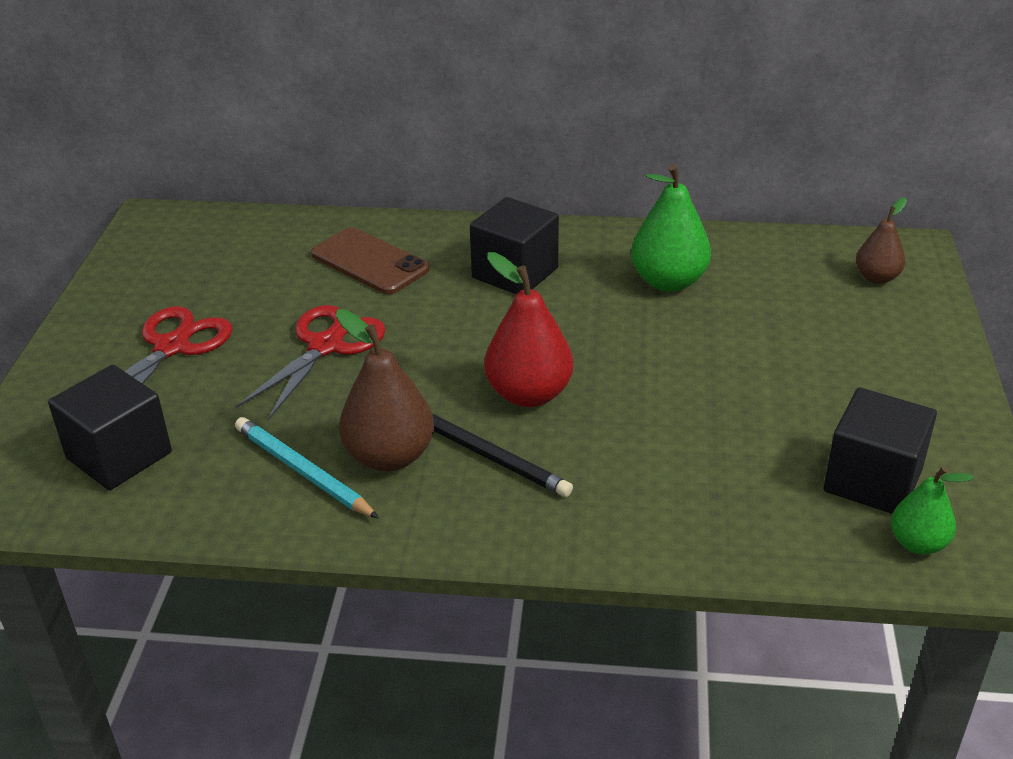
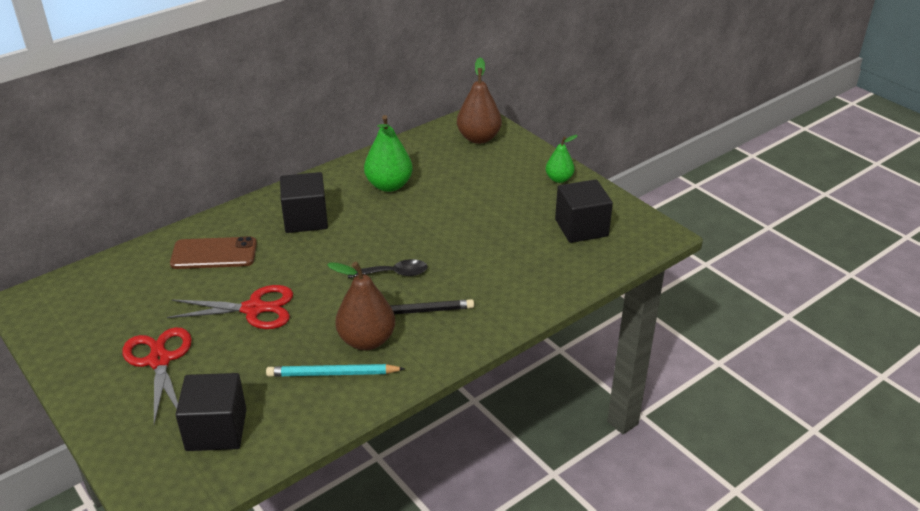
camera: 45 degrees left, 0 degrees up
red scissors [236,305,386,421] -> red scissors turned 105 degrees clockwise [167,285,293,329]
red pear [484,252,573,407] -> black spoon [348,259,428,278]
brown pear [856,198,907,284] -> brown pear [457,57,502,144], size x1.65
green pear [891,466,973,555] -> green pear moved to [545,135,578,183]

